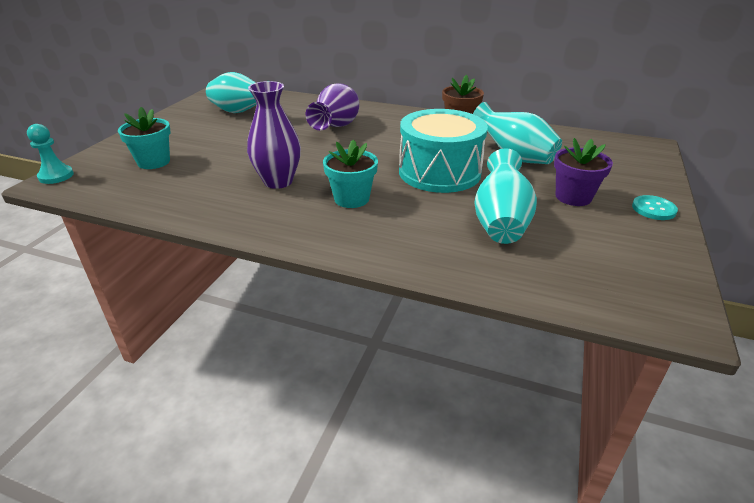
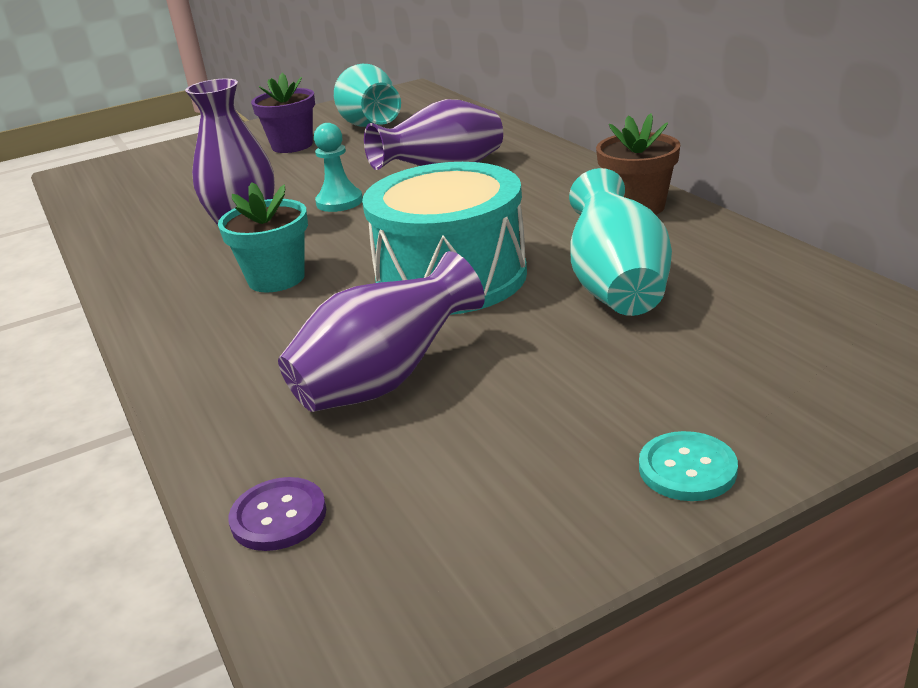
camera: 45 degrees right, 5 degrees down
turquoise pawn [27,124,74,184] -> turquoise pawn moved to [314,123,363,212]
turquoise flower pot [118,107,171,169] -> none
turquoise vase [474,148,537,244] -> purple vase [278,251,485,412]
purple flower pot [554,138,613,206] -> purple flower pot moved to [251,73,315,153]
none -> purple button [228,477,326,551]

